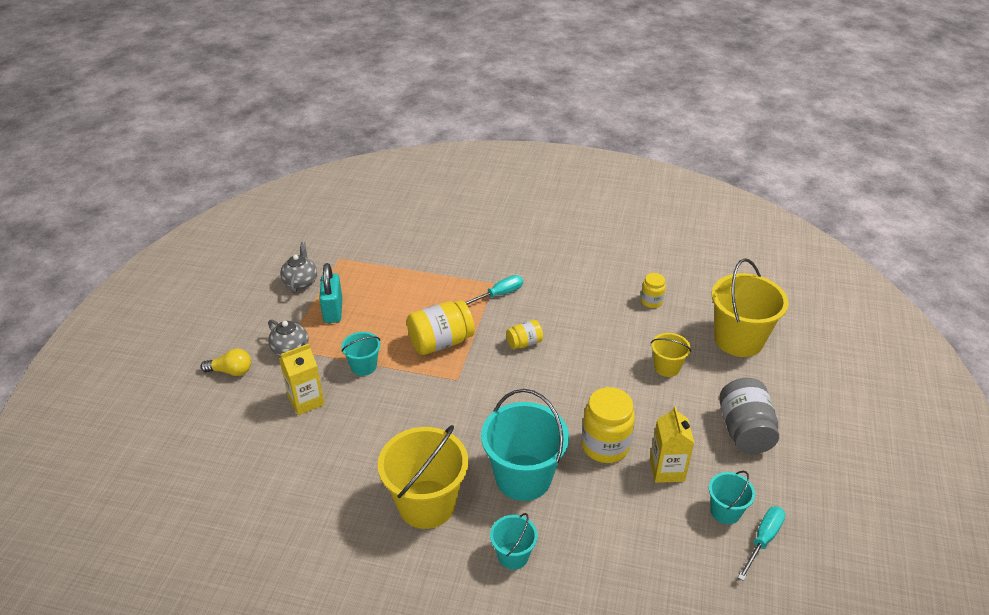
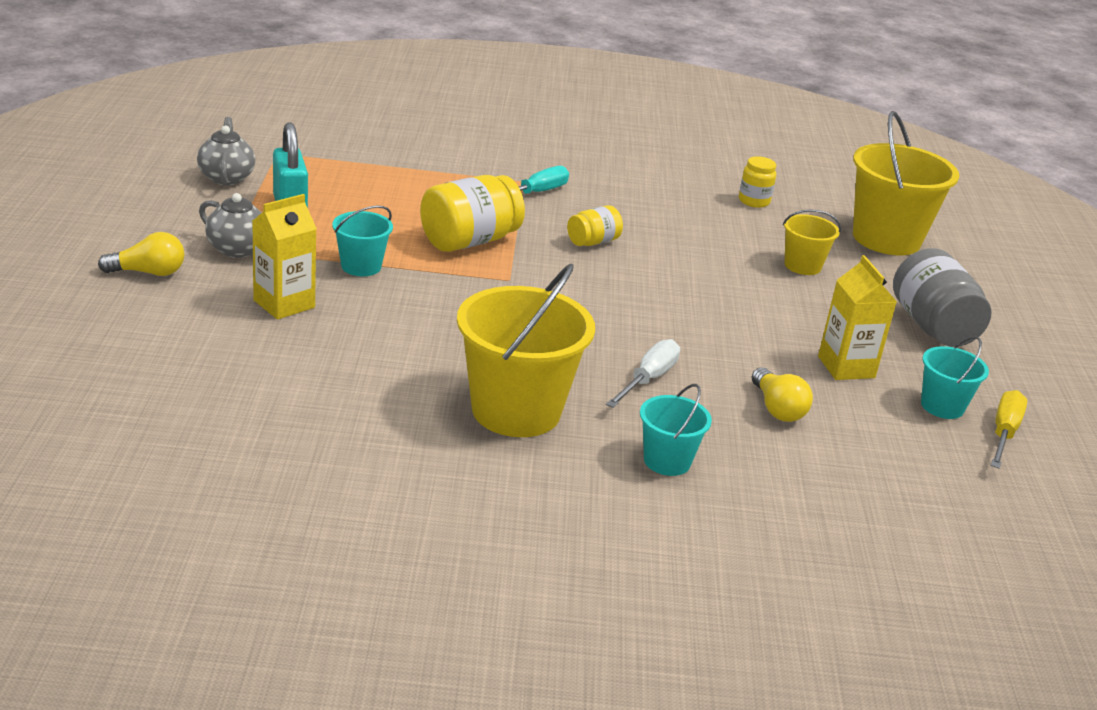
camera: 15 degrees left, 10 degrees down
turquoise bucket [481,389,569,501] -> white screwdriver [606,339,680,408]
yellow jar [582,387,635,463] -> none
turquoise screwdriver [738,506,785,581] -> yellow screwdriver [991,390,1027,468]
none -> yellow light bulb [752,367,813,422]

